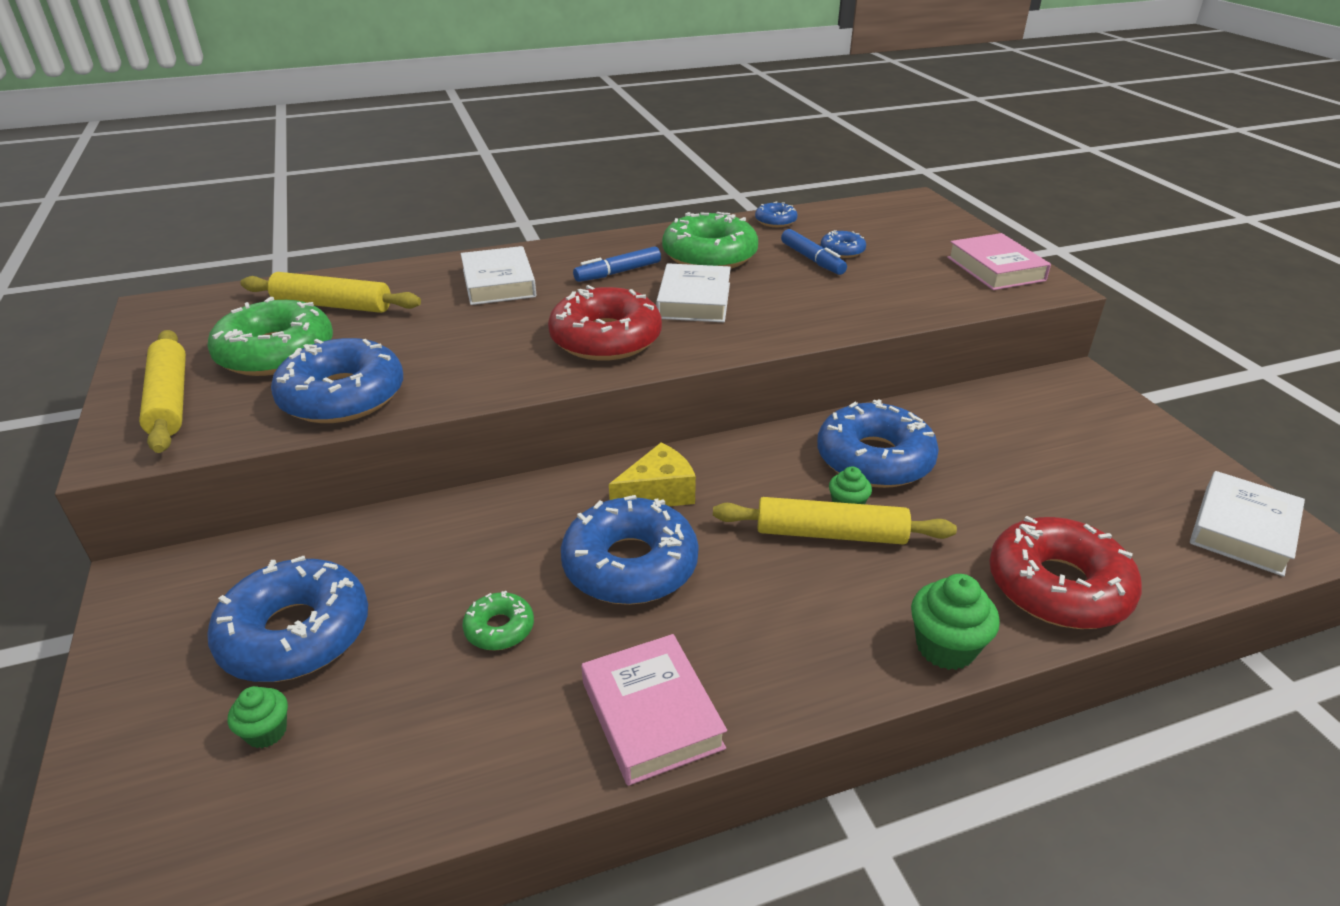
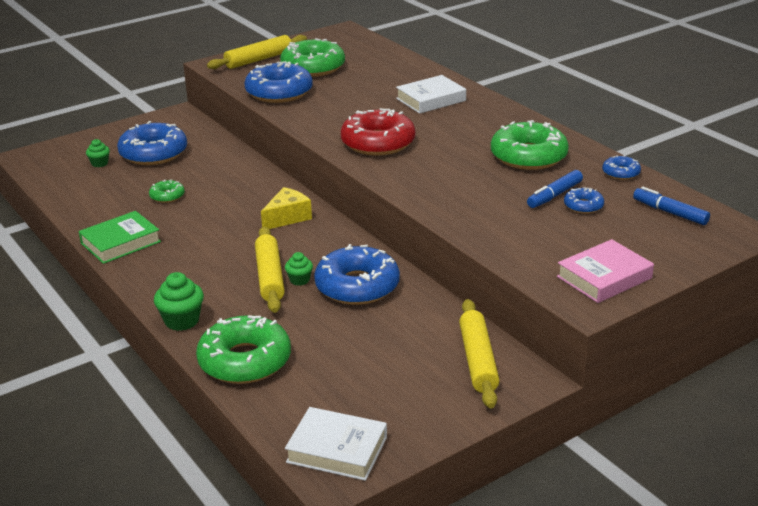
camera: 75 degrees right, 5 degrees down
yellow rolling pin [240,272,421,313] -> yellow rolling pin moved to [459,299,499,408]
blue donut [561,495,699,605] -> none
blue marker [573,246,661,282] -> blue marker moved to [633,187,710,225]
pink book [581,634,727,786] -> green book [79,211,161,264]
yellow cheese [609,442,696,506] -> yellow cheese turned 90 degrees counterclockwise [261,187,312,229]
white book [656,263,731,322] -> none
red donut [989,516,1142,629] -> green donut [196,315,291,384]

